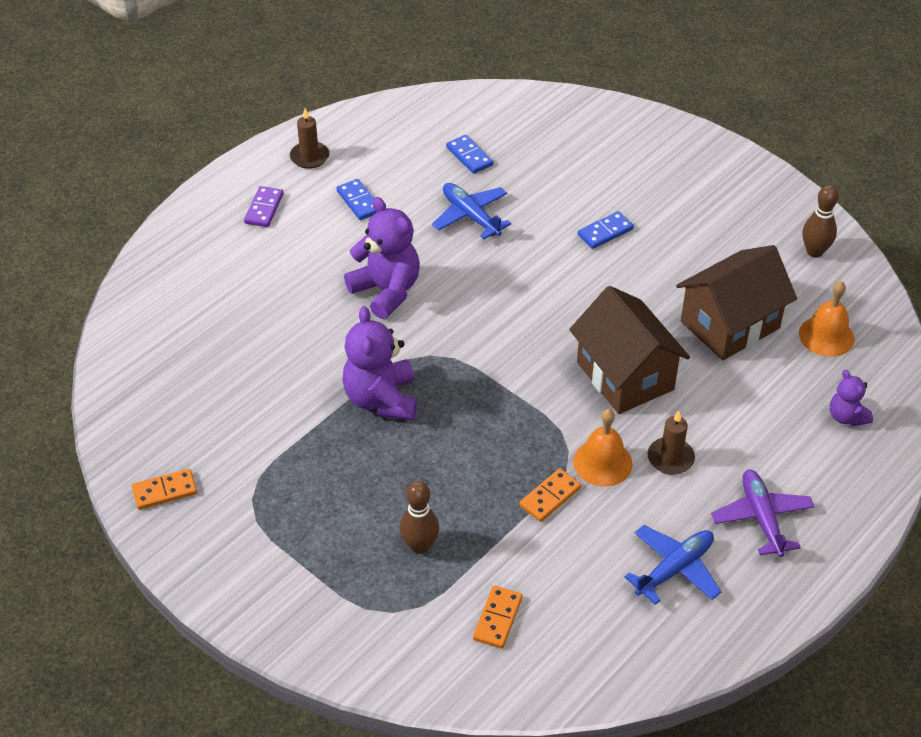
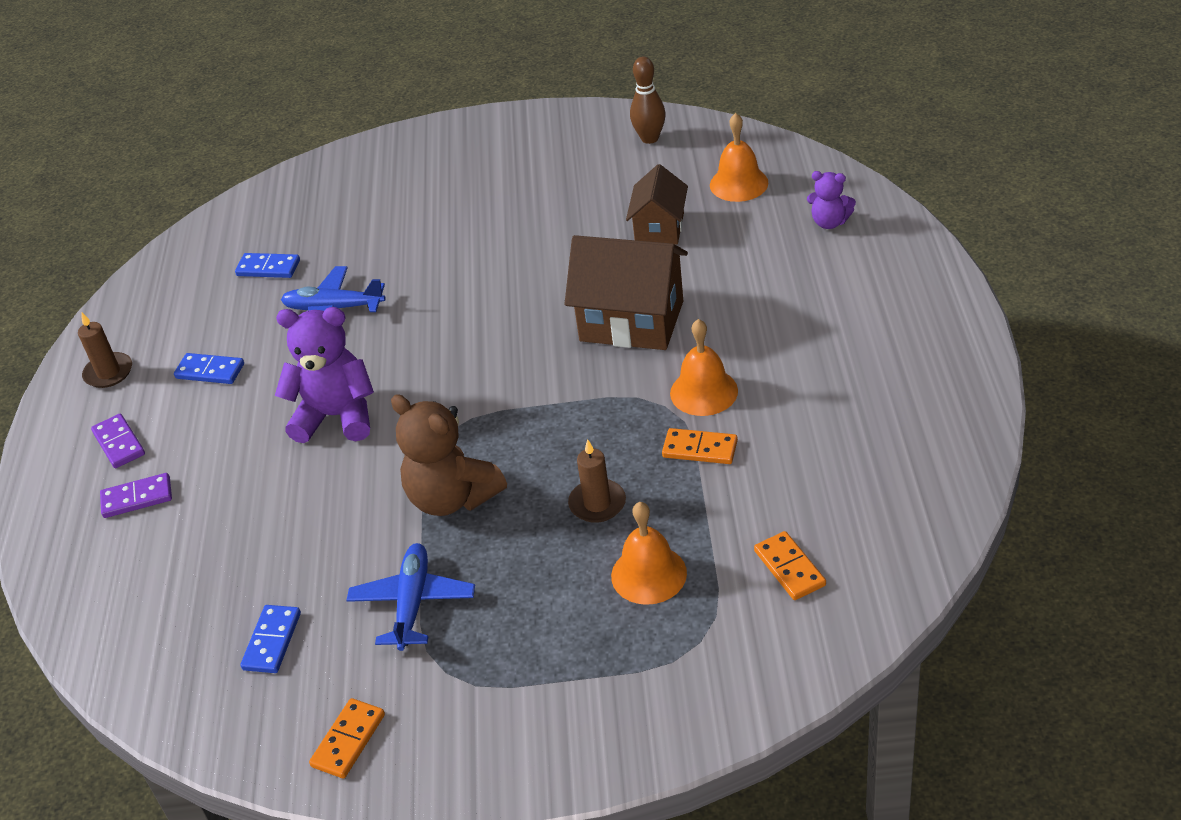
camera: 40 degrees left, 5 degrees down
purple teddy bear [342,306,417,420] -> brown teddy bear [391,394,507,516]
brown bowling pin [400,481,439,554] -> orange bell [611,502,687,605]
orange domino [519,468,581,522] -> orange domino turned 75 degrees counterclockwise [662,428,738,464]
blue domino [578,211,634,249] -> blue domino moved to [240,605,301,673]
blue plane [624,525,722,605] -> blue plane moved to [346,543,475,651]
brown candle [647,411,695,475] -> brown candle moved to [568,439,626,523]
brown house [676,245,797,360] -> brown house [626,164,688,244], size x0.61
purple plane [711,470,815,557] -> none
none -> purple domino [100,473,172,518]

